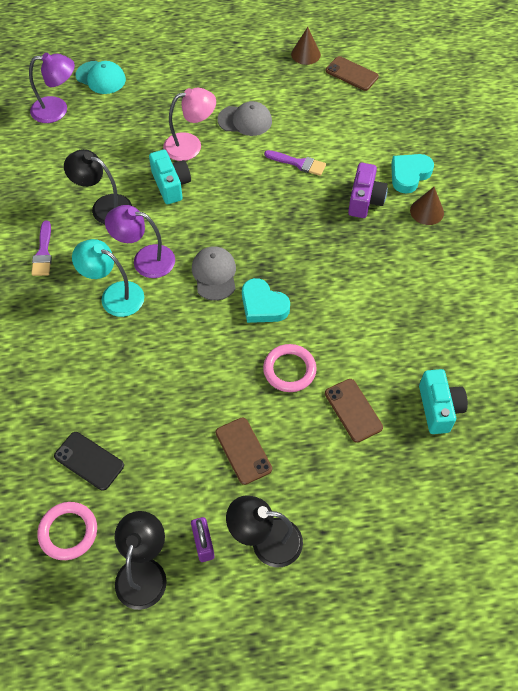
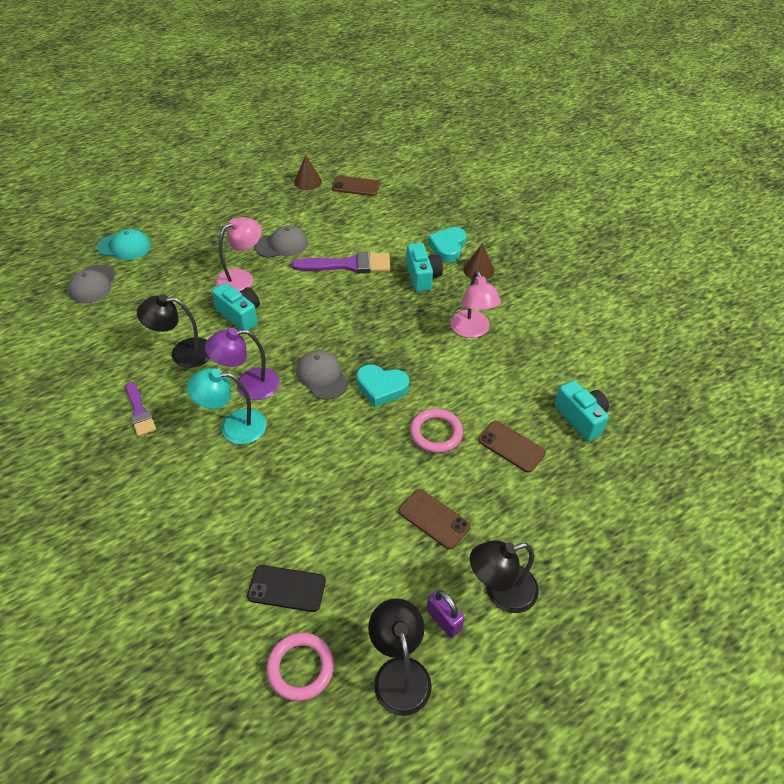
camera: 25 degrees left, 10 degrees down
purple lamp [29,53,75,123] -> grey cap [68,265,116,303]
purple brush [264,150,326,176] -> purple brush [292,252,390,273], size x1.64
purple camera [348,163,388,218] -> turquoise camera [406,243,443,292]
none -> pink lamp [450,270,501,338]

